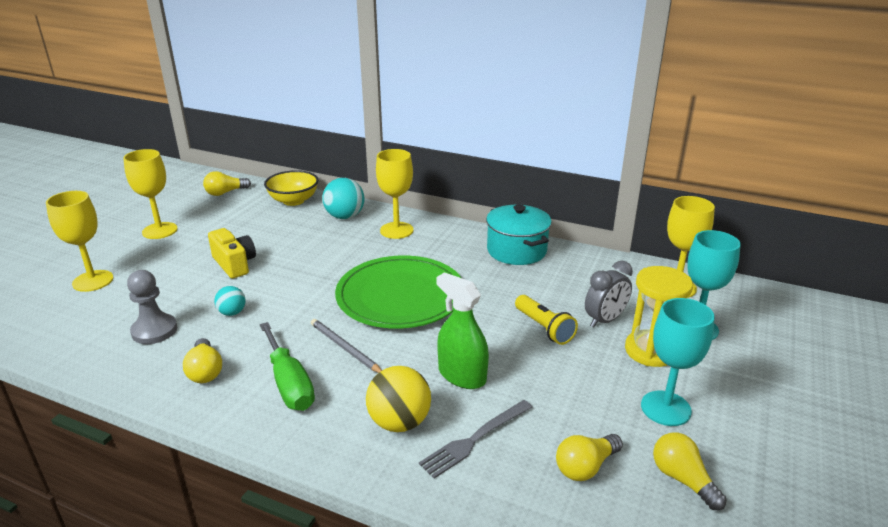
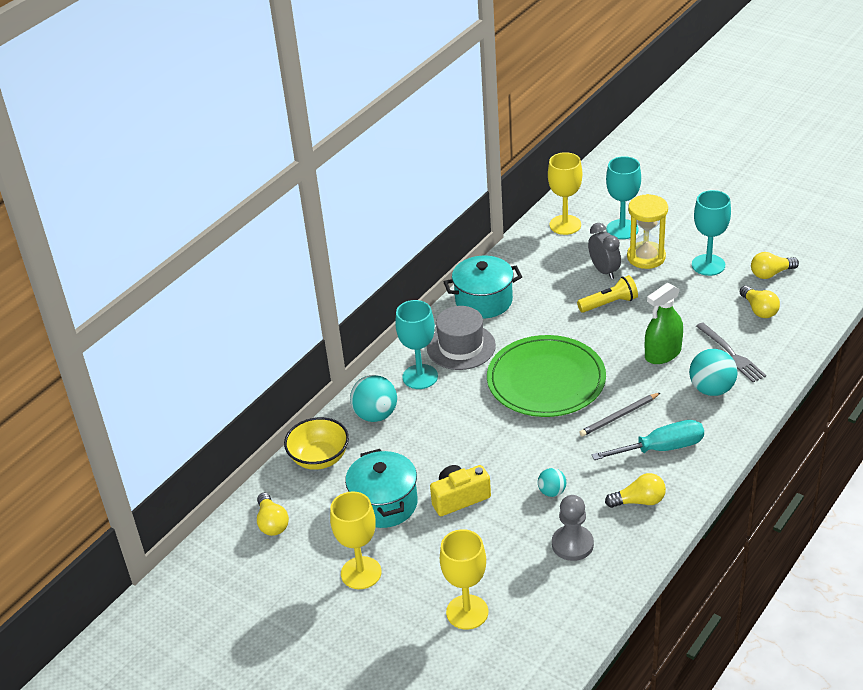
camera: 75 degrees left, 10 degrees up
green screwdriver [260,322,315,411] -> turquoise screwdriver [591,420,704,460]
yellow ball [366,366,431,432] -> turquoise ball [689,349,738,396]
yellow goblet [376,149,414,239] -> turquoise goblet [395,300,438,389]
none -> turquoise pot [345,449,418,528]
none -> grey hat [427,306,496,370]

